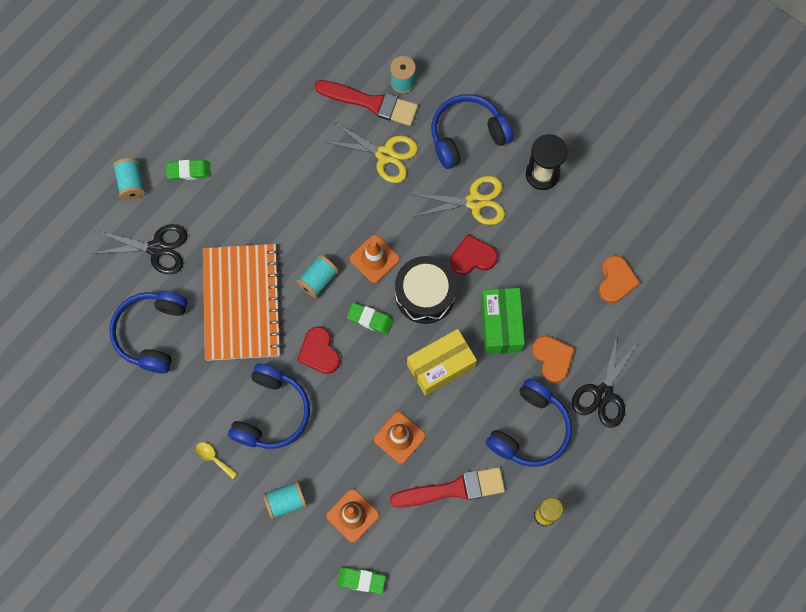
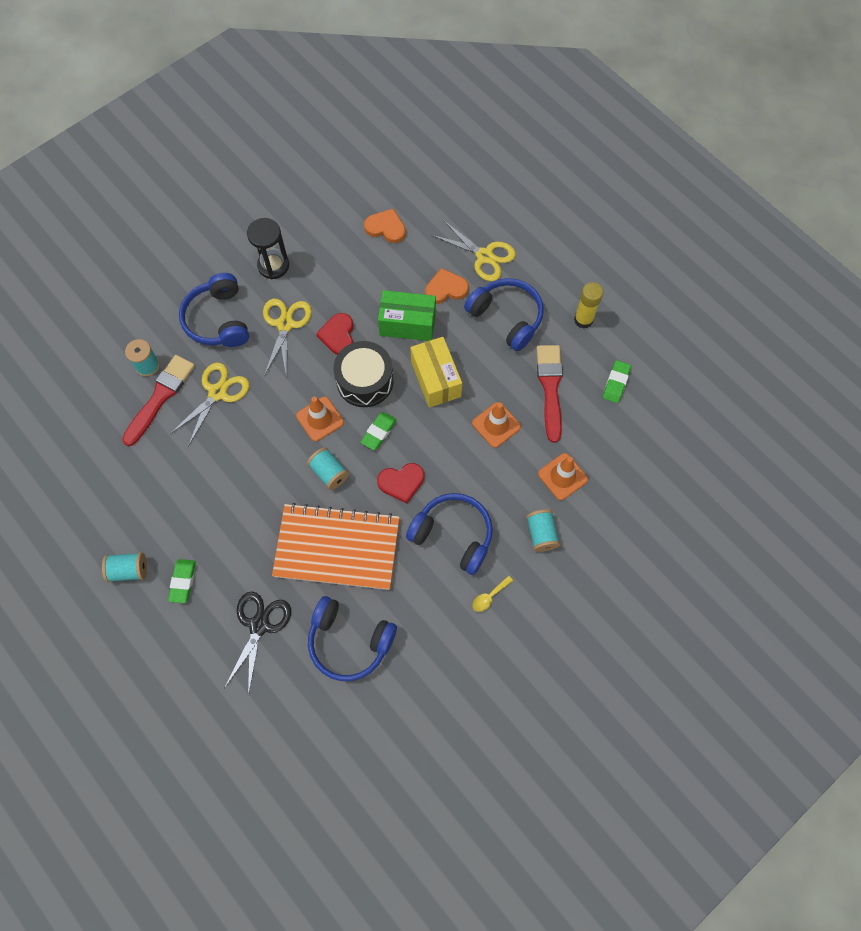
camera: 80 degrees left, 5 degrees down
turquoise spool [113,158,145,200] -> turquoise spool moved to [102,552,147,582]
green eraser [337,567,386,594] -> green eraser moved to [603,360,631,403]
black scissors [572,333,639,428] -> yellow scissors [431,220,516,281]

